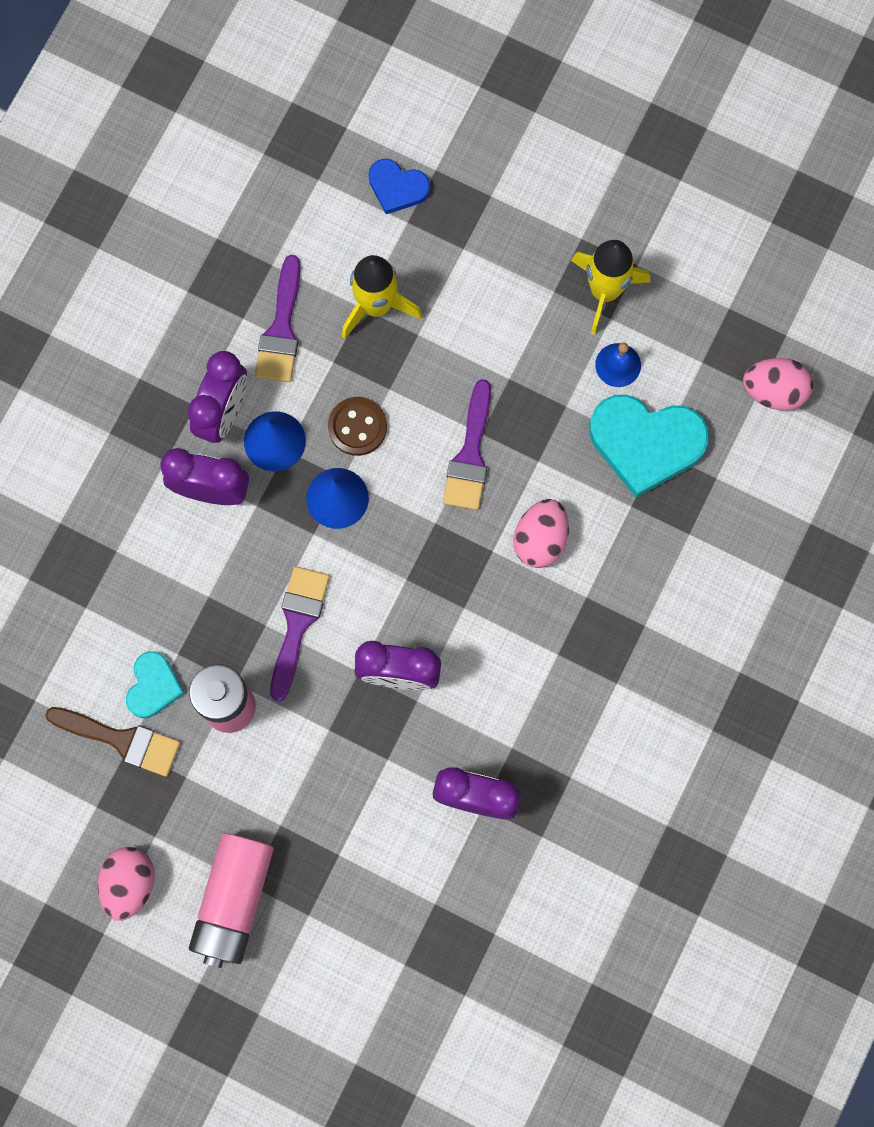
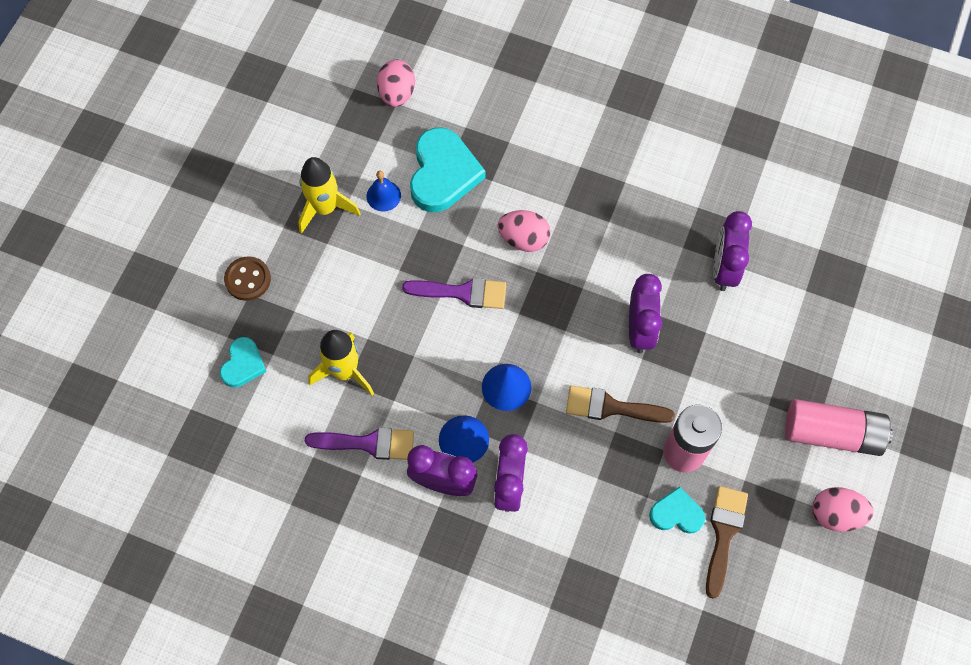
camera: 95 degrees left, 10 degrees down
purple brush [270,566,330,702] -> brown brush [566,386,675,423]
brown button [328,397,387,456] -> brown button moved to [224,256,271,301]
blue heart [368,159,430,214] -> turquoise heart [220,337,267,388]

